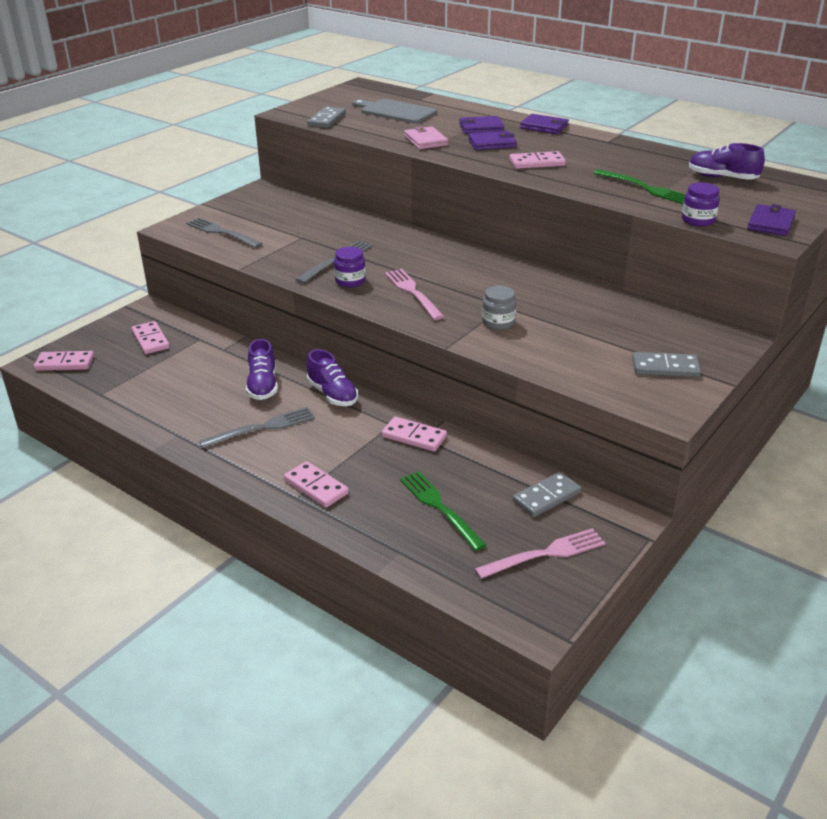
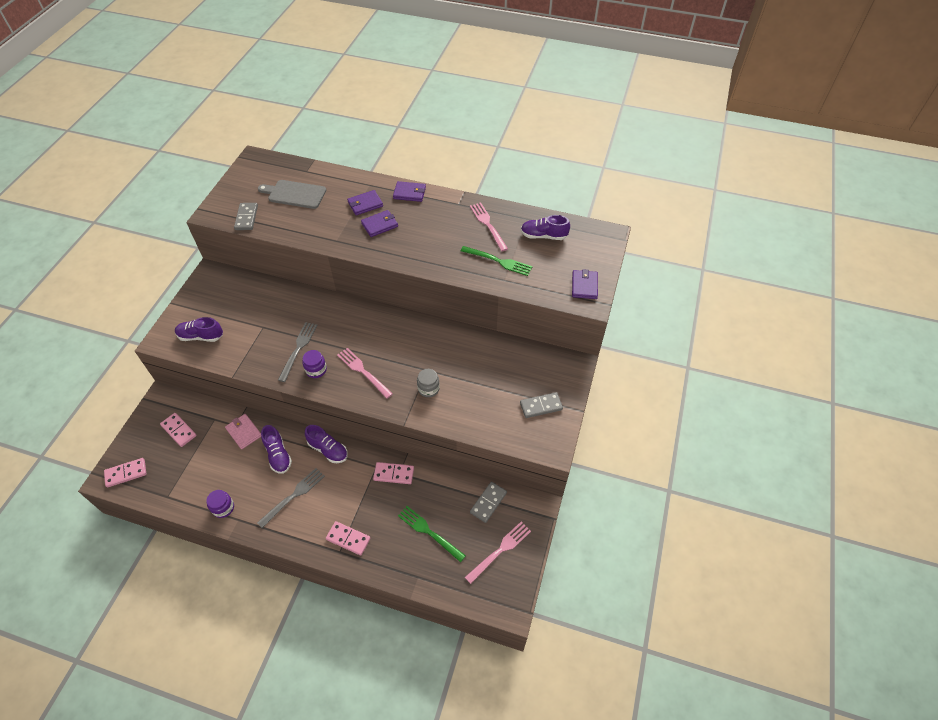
camera: 20 degrees left, 20 degrees up
grey fork [186,217,263,248] -> purple shoe [175,317,223,342]
pink wallet [404,126,448,149] -> pink wallet moved to [225,414,261,449]
pink domino [509,151,566,169] -> none
purple jar [682,183,720,226] -> purple jar moved to [206,490,234,518]
none -> pink fork [470,202,508,251]

